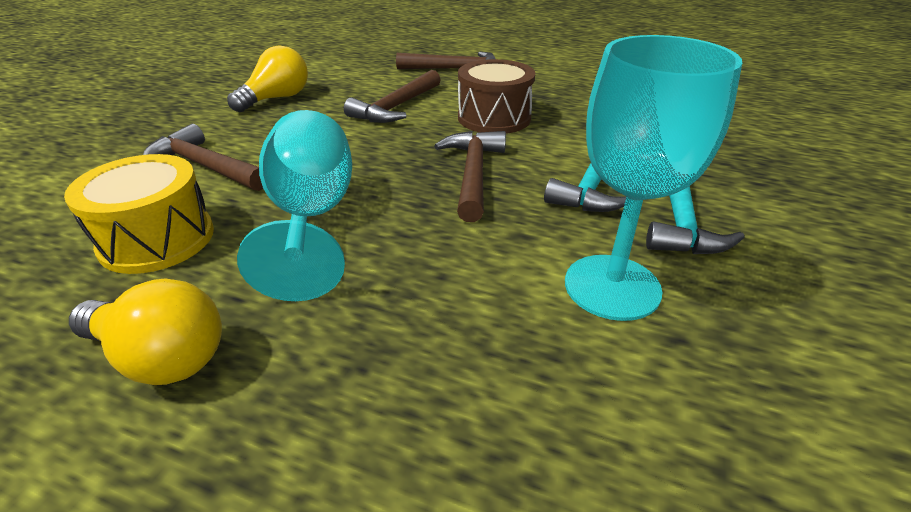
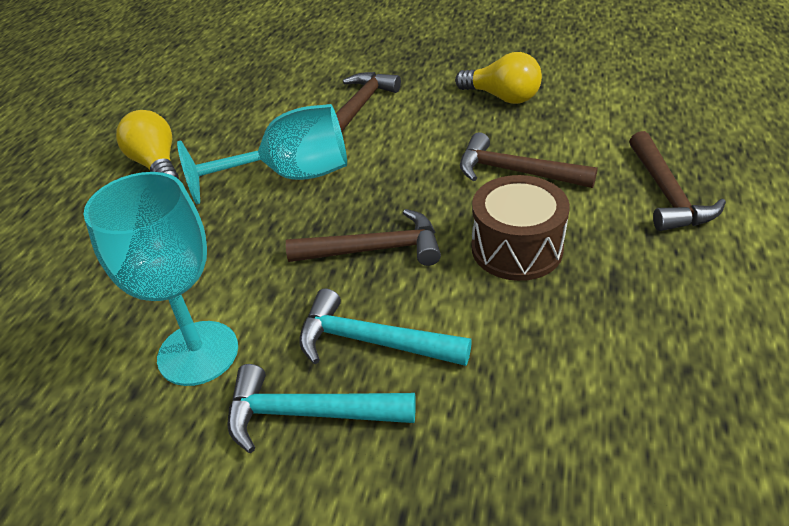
camera: 85 degrees right, 5 degrees up
yellow drum [64,154,214,274] -> none
yellow light bulb [69,278,222,385] -> yellow light bulb turned 135 degrees clockwise [116,110,179,179]

